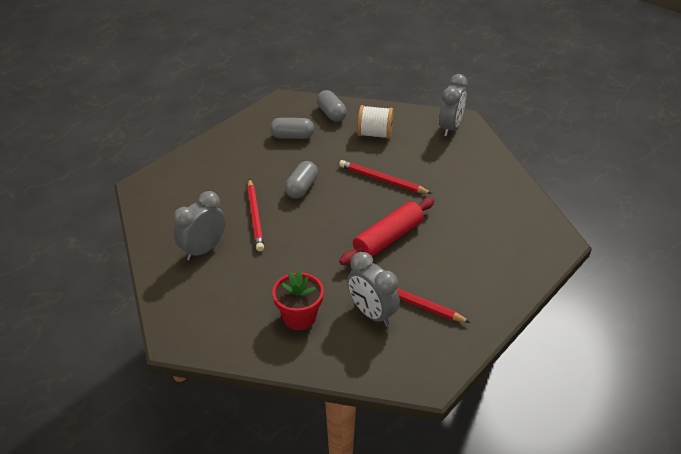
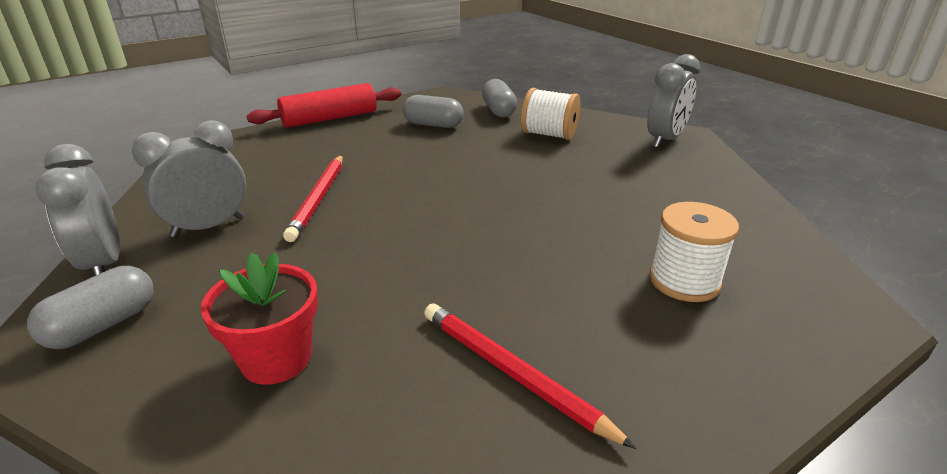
camera: 15 degrees right, 10 degrees down
grey capsule [285,161,318,199] -> grey capsule moved to [27,266,154,349]
red pencil [339,160,433,194] -> none
red rolling pin [339,197,435,265] -> red rolling pin moved to [247,83,401,128]
grey clock [347,252,400,327] -> grey clock moved to [35,144,120,276]
none -> white spool [649,202,739,302]

